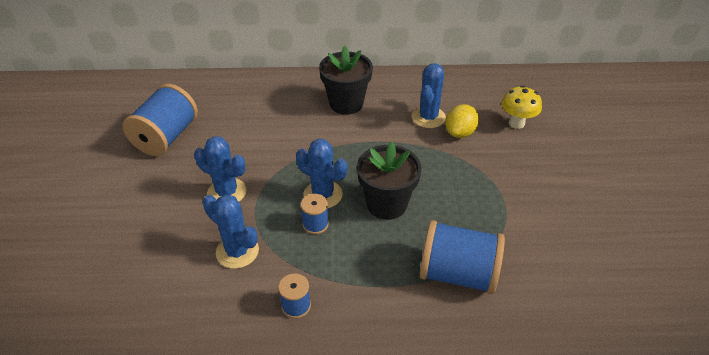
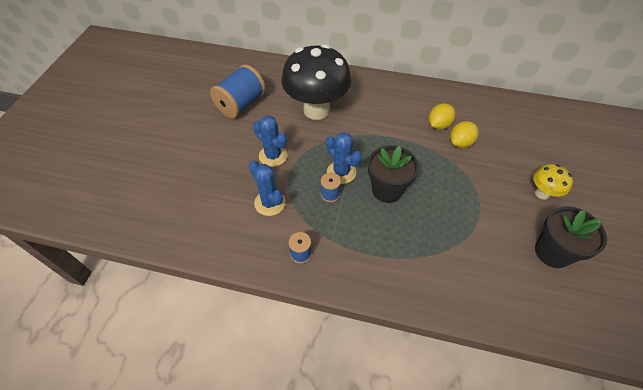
camera: 15 degrees right, 10 degrees up
black flower pot [319,46,373,115] -> black flower pot moved to [535,206,607,268]
blue cactus [412,64,446,128] -> yellow lemon [429,103,456,130]
blue spool [420,220,505,294] -> none
yellow mushroom [501,86,542,129] -> yellow mushroom moved to [533,164,573,200]
none -> black mushroom [282,44,351,120]

